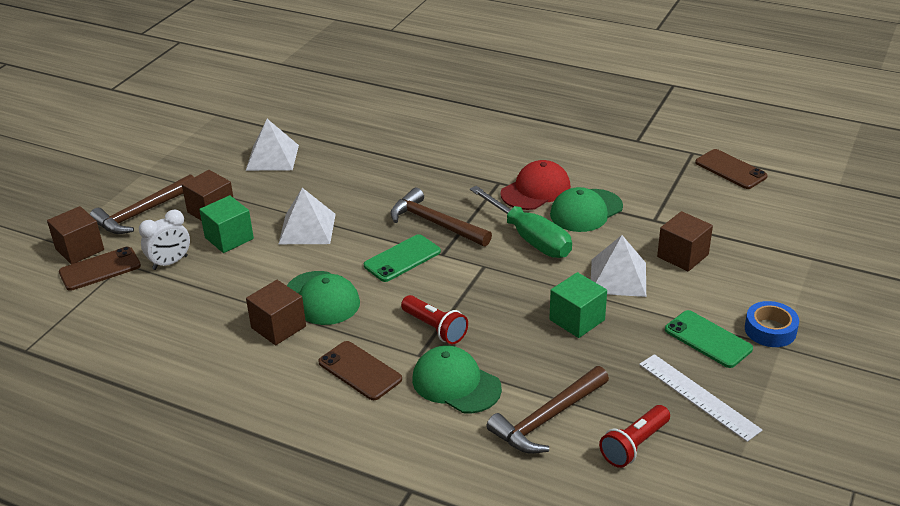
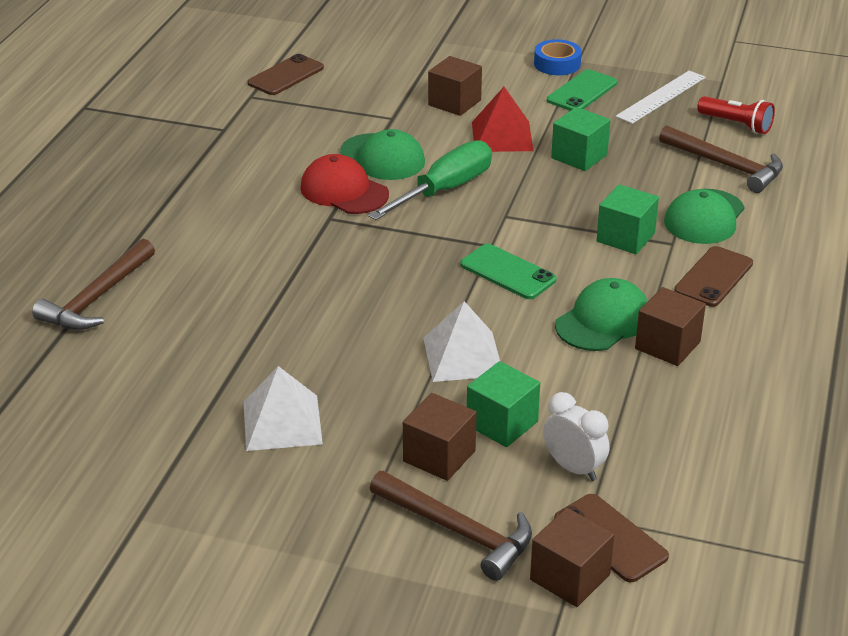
camera: 100 degrees left, 0 degrees up
brown hammer [390,188,492,247] -> brown hammer moved to [32,239,155,330]
red flashlight [401,295,468,344] -> green cube [596,184,659,254]
white pyramid [591,235,646,297] -> red pyramid [472,87,534,152]

